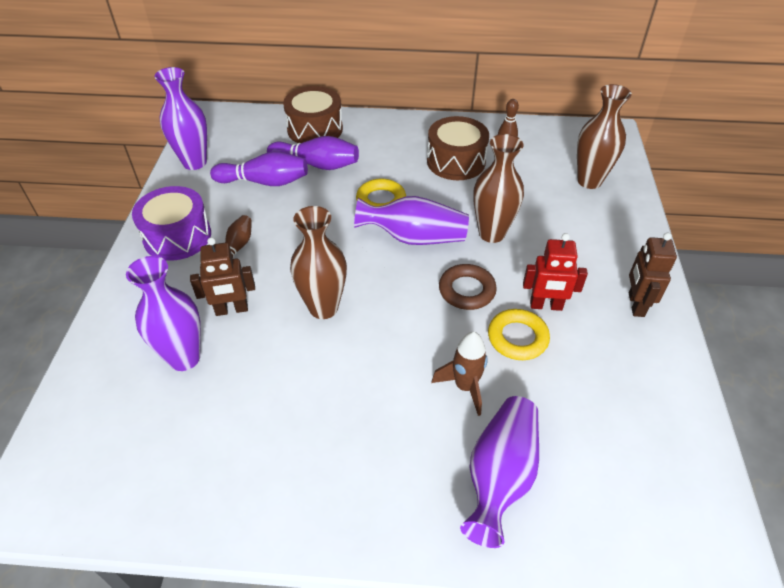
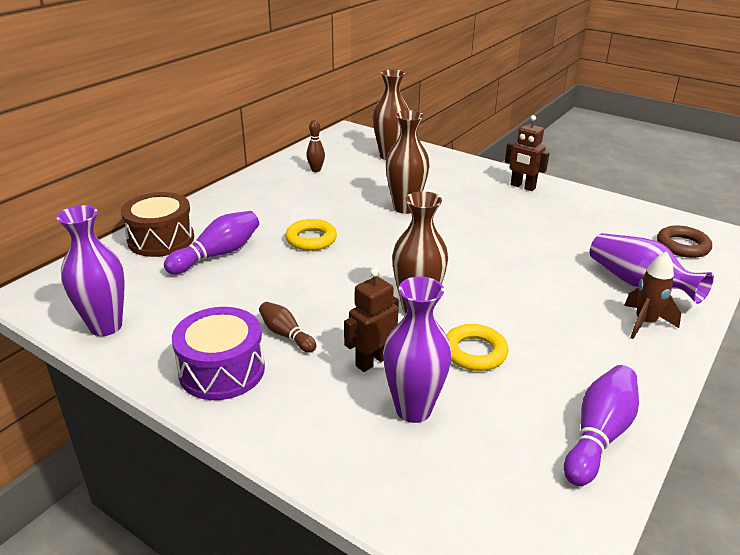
camera: 60 degrees left, 15 degrees down
brown robot [190,237,255,316] -> brown robot turned 150 degrees counterclockwise [344,268,399,372]
purple bowling pin [210,151,308,186] -> purple bowling pin moved to [564,365,639,486]
purple vase [354,196,469,245] -> none
brown drum [427,116,489,180] -> none
brown rocket [431,332,488,416] -> brown rocket moved to [624,251,681,339]
brown ring [439,264,497,310] -> brown ring moved to [657,226,712,258]
yellow ring [488,309,550,360] -> yellow ring moved to [446,324,508,371]
red robot [523,233,588,311] -> none

